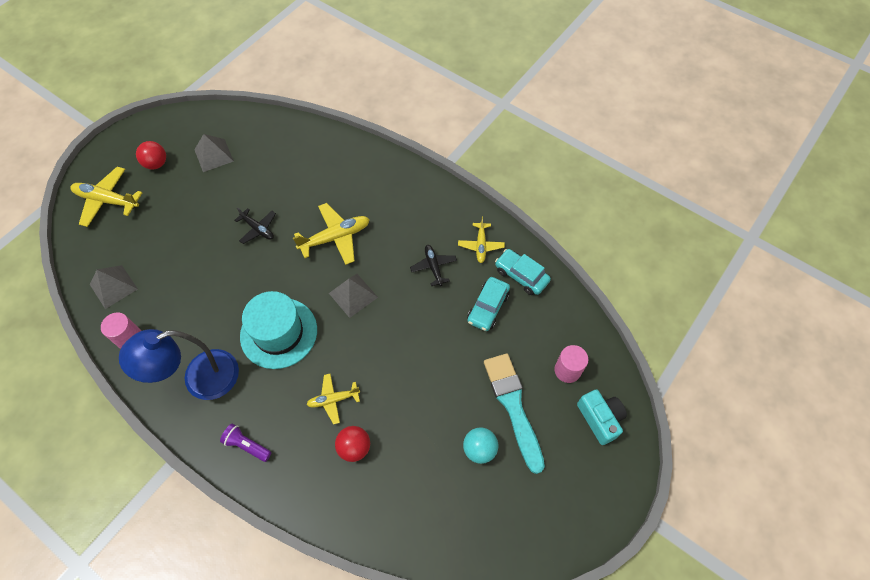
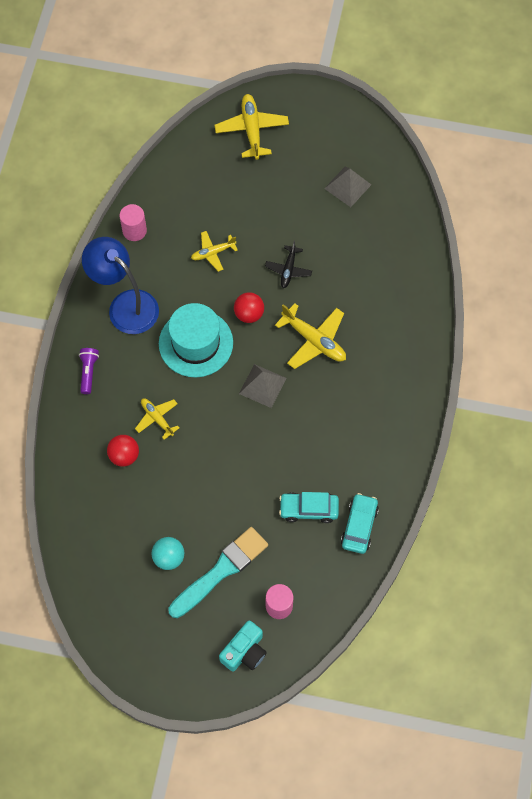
camera: 65 degrees right, 5 degrees up
grey pyramid [90,265,137,309] -> none
red ball [136,141,166,170] -> red ball moved to [234,292,264,323]
black plane [410,245,457,286] -> none
yellow plane [458,216,505,263] -> yellow plane moved to [191,231,238,272]

